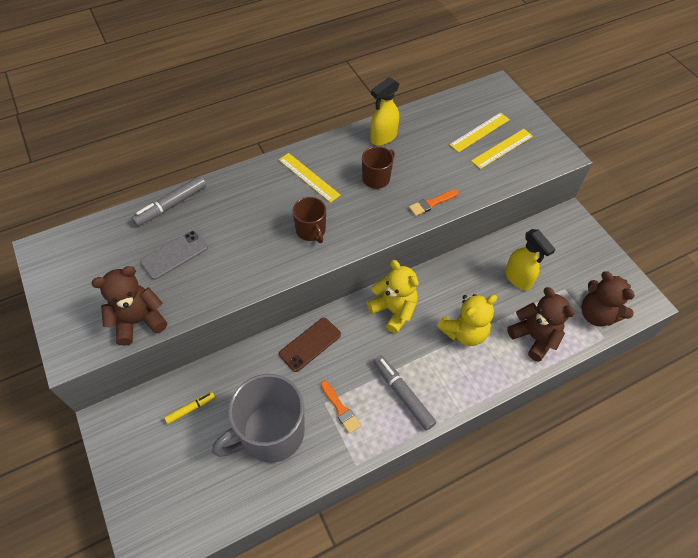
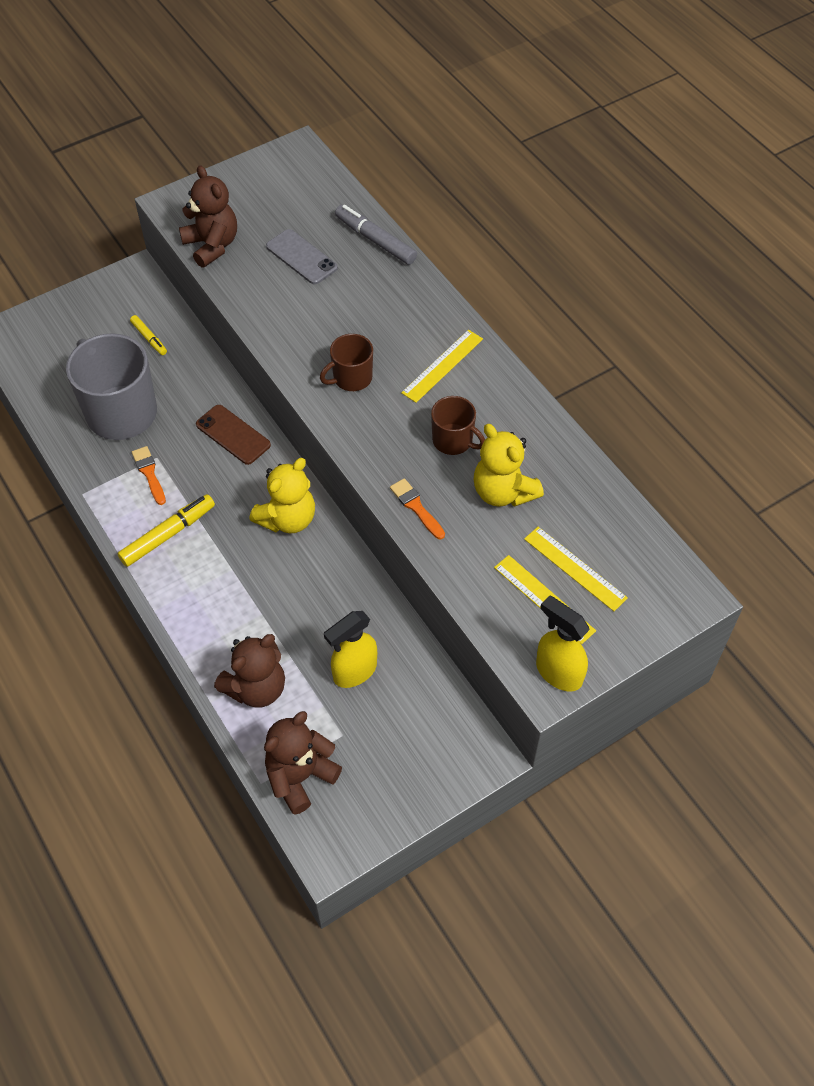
camera: 85 degrees right, 0 degrees up
orange brush [321,381,361,434] -> orange brush turned 105 degrees clockwise [132,446,166,505]
yellow spray bottle [370,77,399,146] -> yellow spray bottle moved to [536,595,590,692]
grey marker [373,355,436,431] -> yellow marker [117,494,215,567]
yellow teddy bear [437,294,497,346] -> yellow teddy bear moved to [474,424,544,507]

